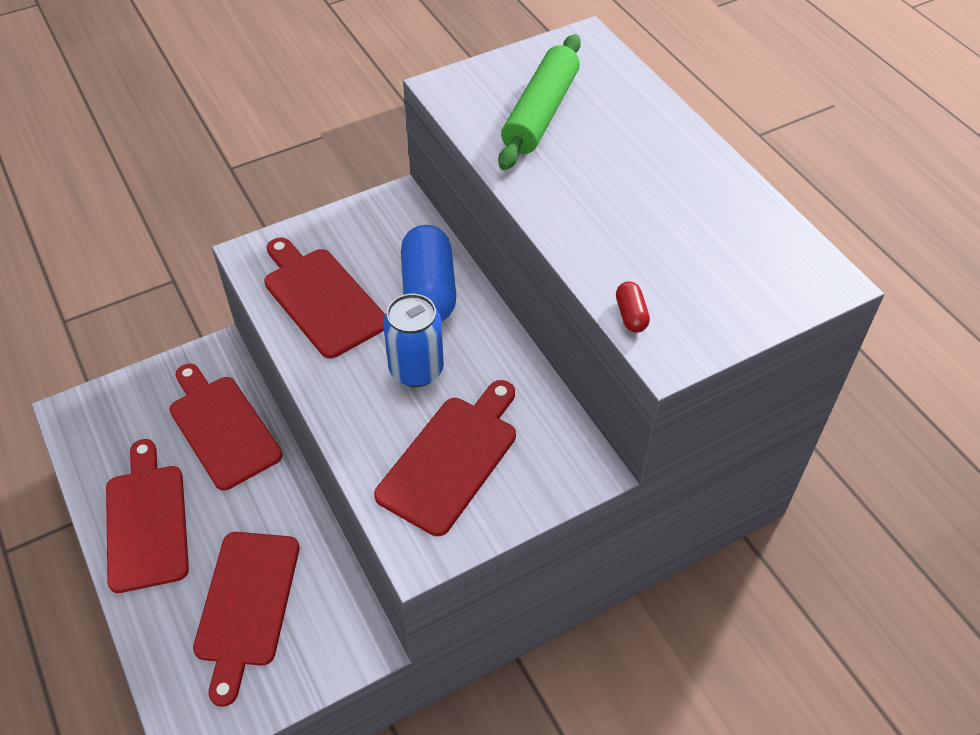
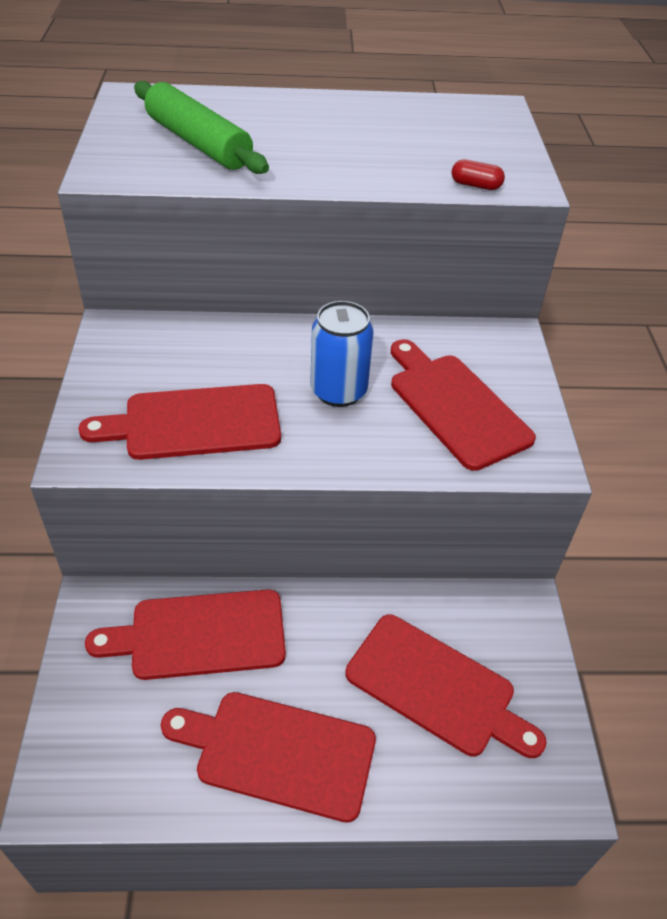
camera: 65 degrees left, 5 degrees down
blue capsule [401,225,456,321] -> none

